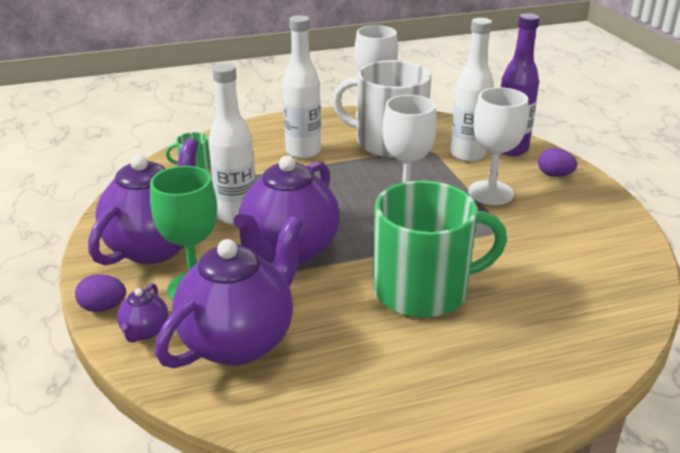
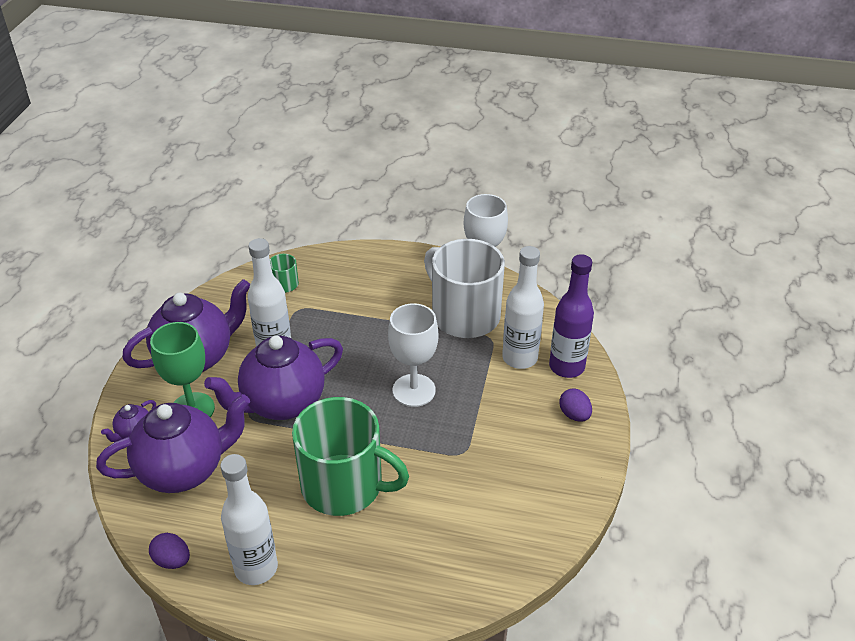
camera: 30 degrees right, 10 degrees up
purple egg [75,274,126,312] -> purple egg moved to [149,533,190,569]
white bottle [283,15,321,159] -> white bottle moved to [220,454,278,585]
white goblet [468,87,528,205] -> none

